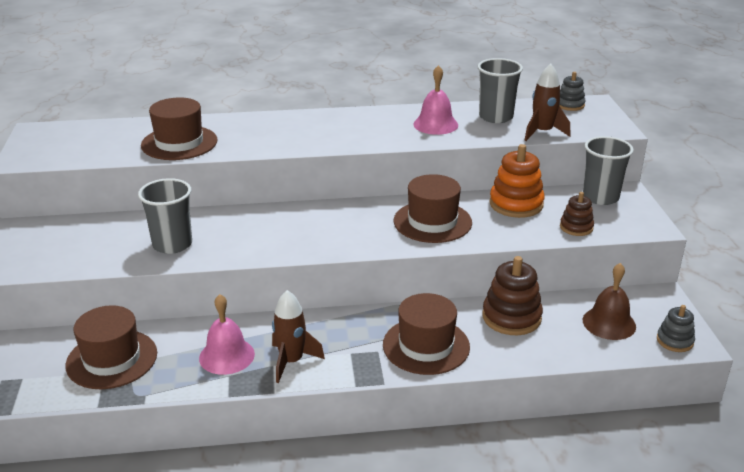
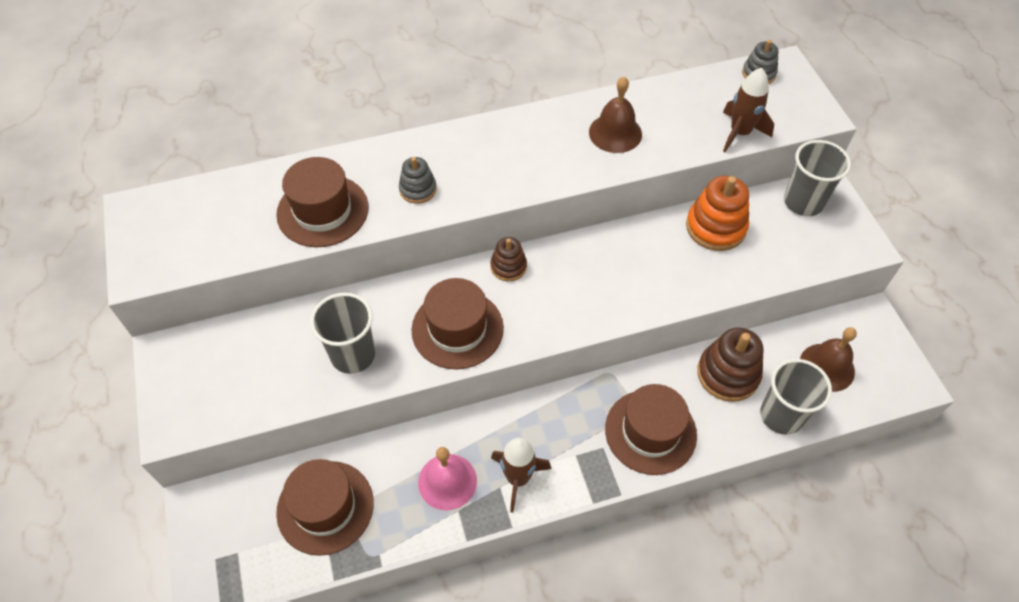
camera: 10 degrees left, 25 degrees up
brown hat [394,174,472,243] -> brown hat moved to [411,278,504,369]
pink bell [413,65,458,135] -> brown bell [589,77,642,153]
grey cup [478,58,523,123] -> grey cup moved to [760,359,832,435]
brown stacking toy [560,192,594,236] -> brown stacking toy moved to [490,237,527,281]
grey stacking toy [657,305,695,352] -> grey stacking toy moved to [399,157,437,204]

